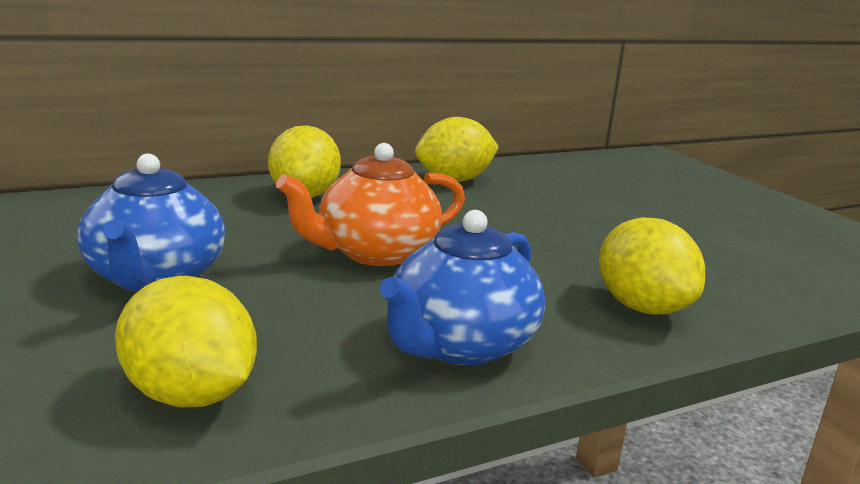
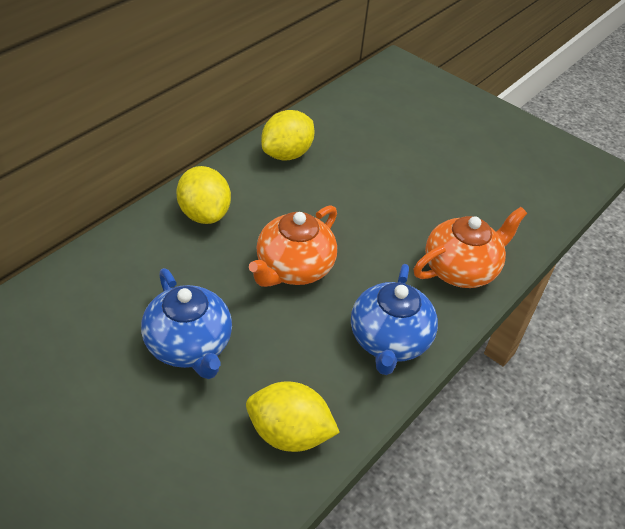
camera: 25 degrees left, 25 degrees up
yellow lemon [599,218,705,314] -> orange teapot [414,207,527,288]

